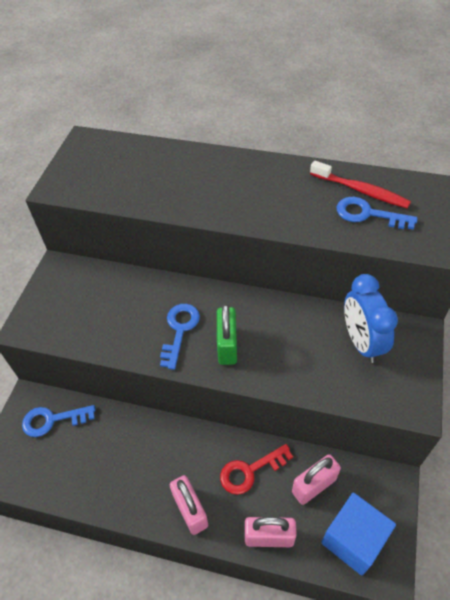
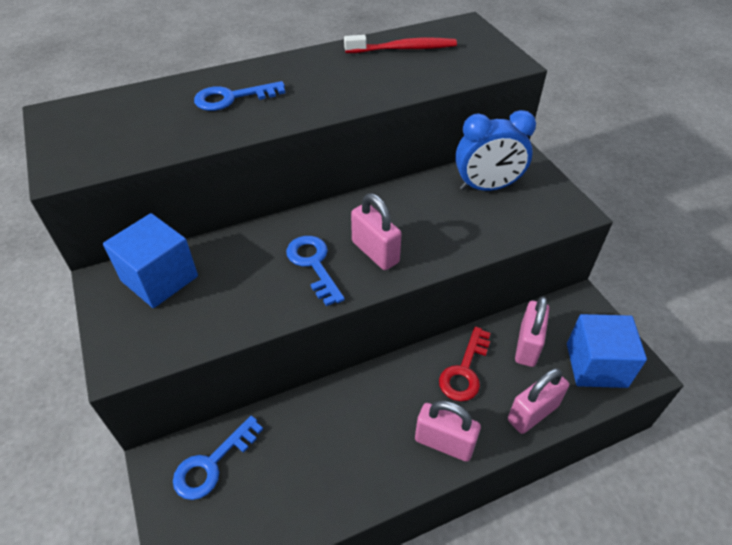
camera: 40 degrees left, 5 degrees down
green padlock [217,304,237,365] -> pink padlock [351,193,402,270]
blue key [337,197,418,230] -> blue key moved to [194,81,285,111]
blue clock [344,274,398,363] -> blue clock turned 45 degrees counterclockwise [455,110,536,191]
none -> blue cube [103,213,198,308]

